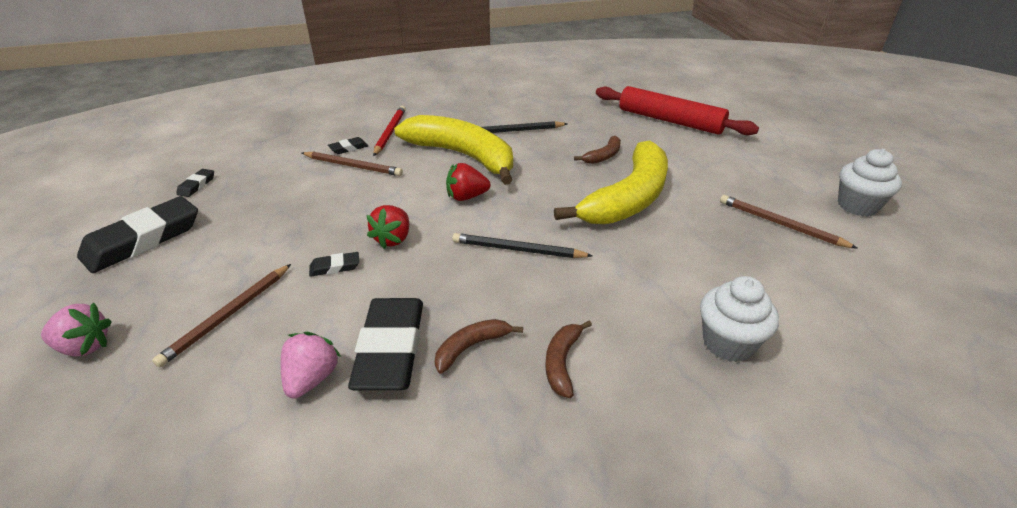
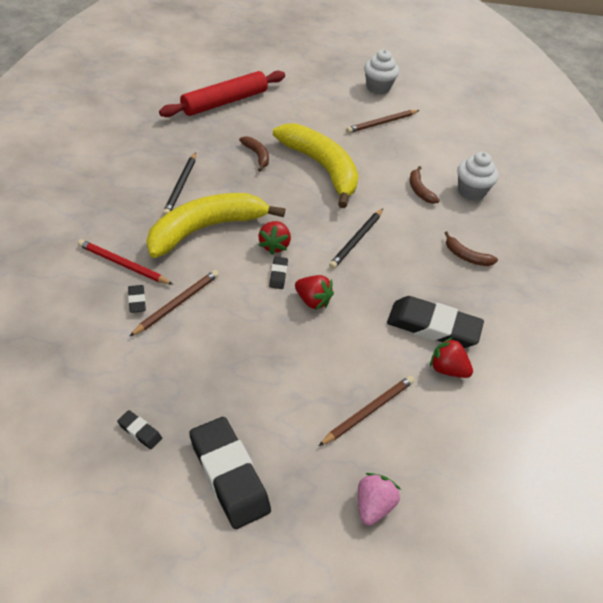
camera: 75 degrees left, 10 degrees up
brown pencil [152,264,291,368] -> brown pencil turned 90 degrees counterclockwise [319,376,414,446]
pink strawberry [281,331,341,399] -> red strawberry [430,337,473,378]
black eraser [309,252,359,277] -> black eraser moved to [269,257,288,289]
brown banana [435,319,523,374] -> brown banana moved to [410,166,440,204]

